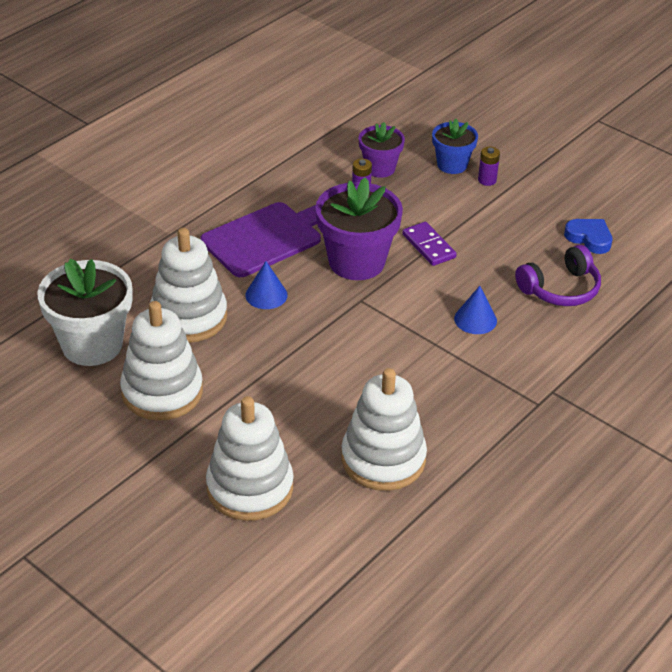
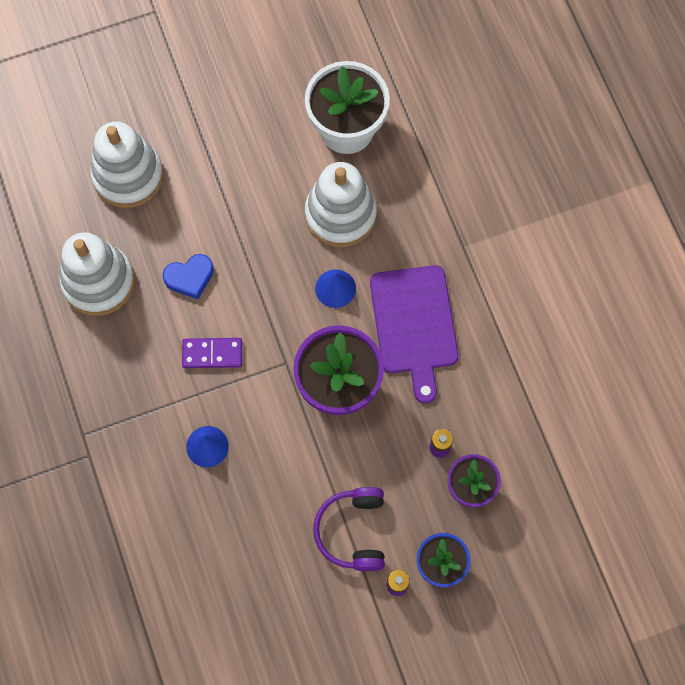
camera: 120 degrees right, 30 degrees up
white stacking toy [120,301,203,420] -> none
purple domino [402,222,457,266] -> purple domino moved to [182,338,242,368]
purple headphones [515,245,601,306] -> purple headphones moved to [313,487,385,571]
blue heart [564,219,612,254] -> blue heart moved to [162,254,214,299]

